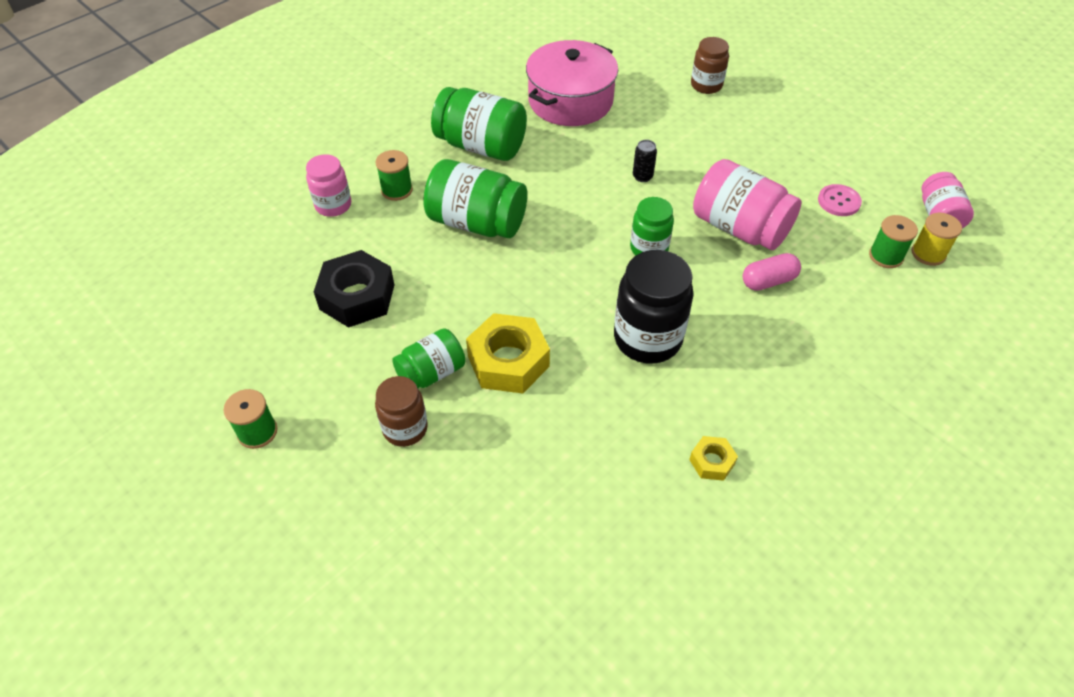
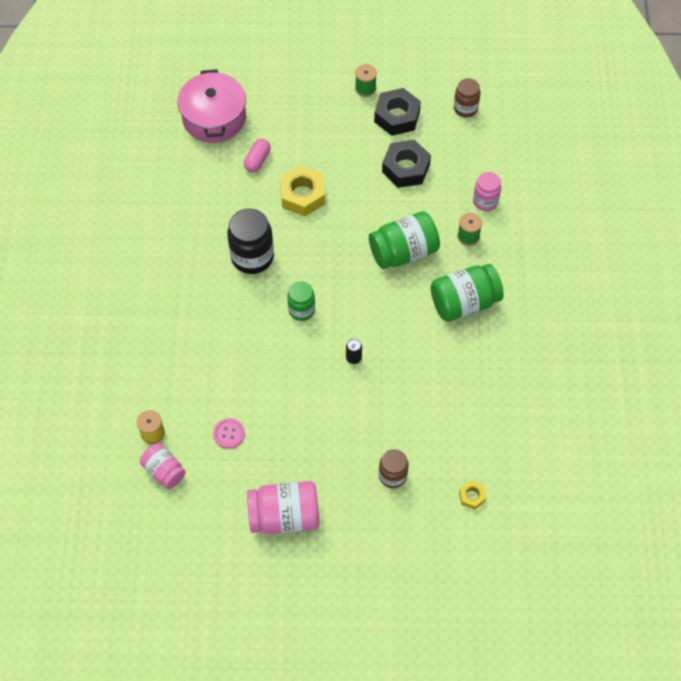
camera: 135 degrees right, 10 degrees up
brown jar [375,376,428,447] -> brown jar moved to [454,78,481,118]
green jar [392,328,466,388] -> none
pink pot [526,40,618,126] -> pink pot moved to [177,69,246,143]
yellow nut [689,436,738,481] -> yellow nut moved to [459,480,486,510]
pink jar [693,159,801,250] -> pink jar moved to [247,481,319,534]
pink capsule [743,253,801,291] -> pink capsule moved to [244,139,271,172]
green spool [869,215,918,268] -> none
none -> black nut [374,88,421,136]

